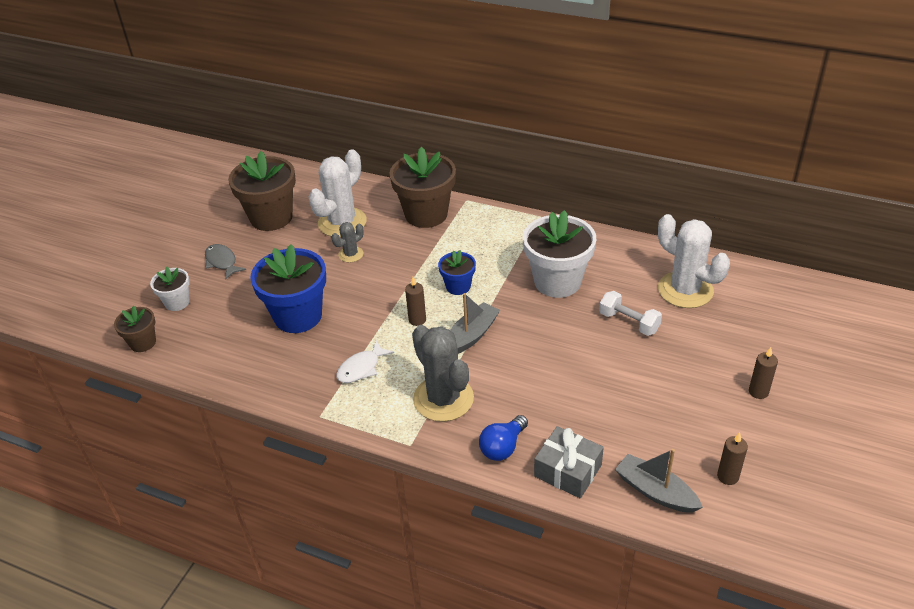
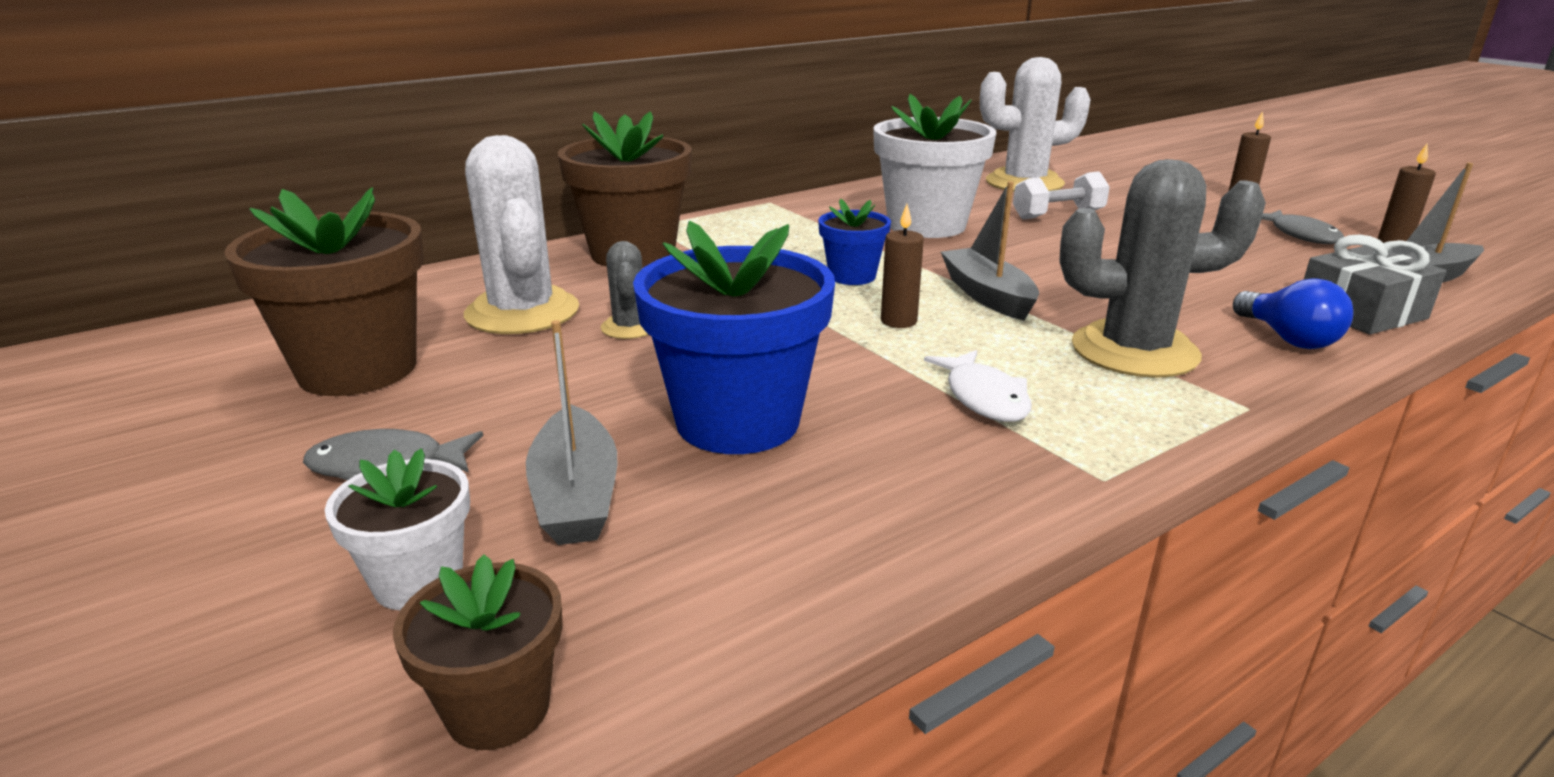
camera: 60 degrees left, 15 degrees down
none -> grey boat [526,320,617,545]
none -> grey fish [1262,210,1344,244]

